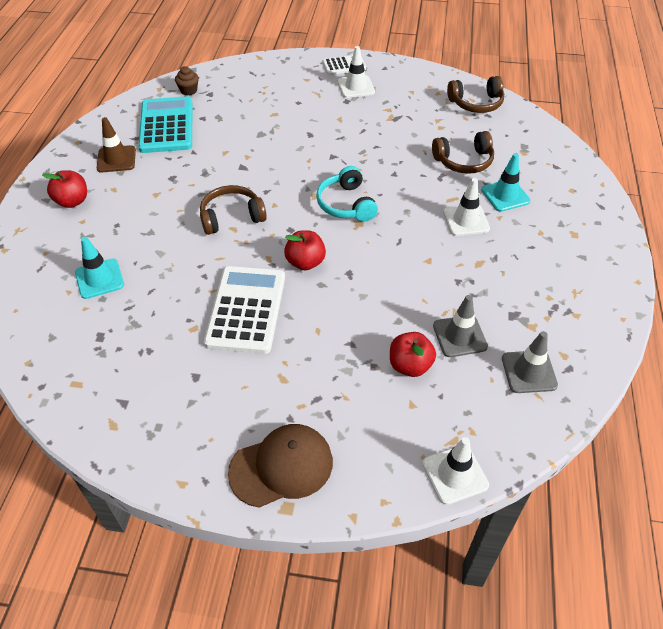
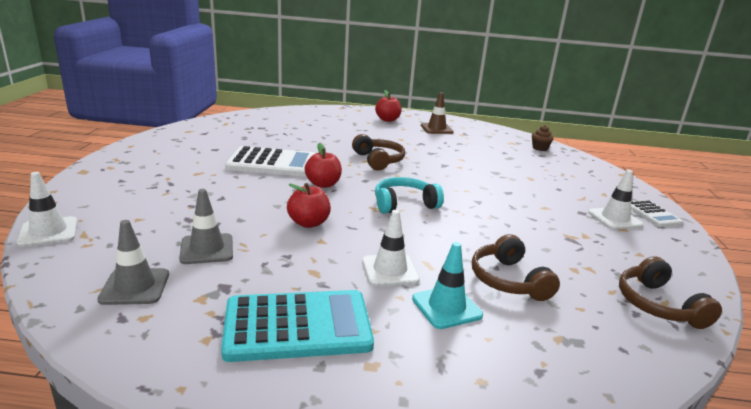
camera: 85 degrees right, 25 degrees down
turquoise traffic cone [75,237,124,299] -> none
turquoise calculator [138,96,192,153] -> turquoise calculator moved to [221,290,374,362]
brown cap [228,424,333,508] -> none
red apple [390,332,436,377] -> red apple moved to [287,183,331,228]

